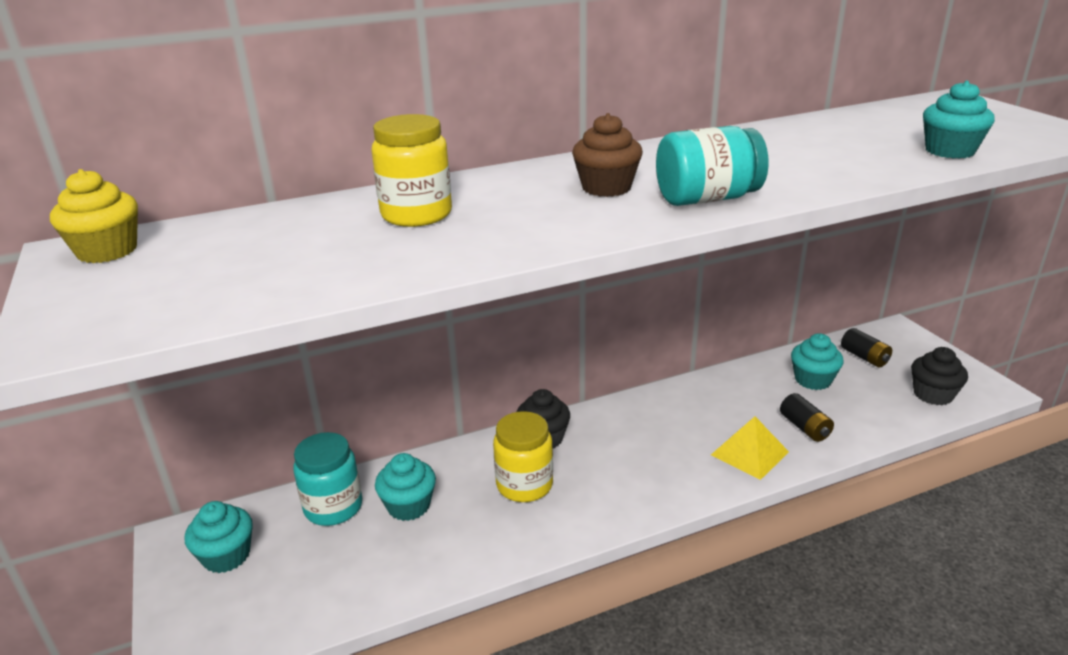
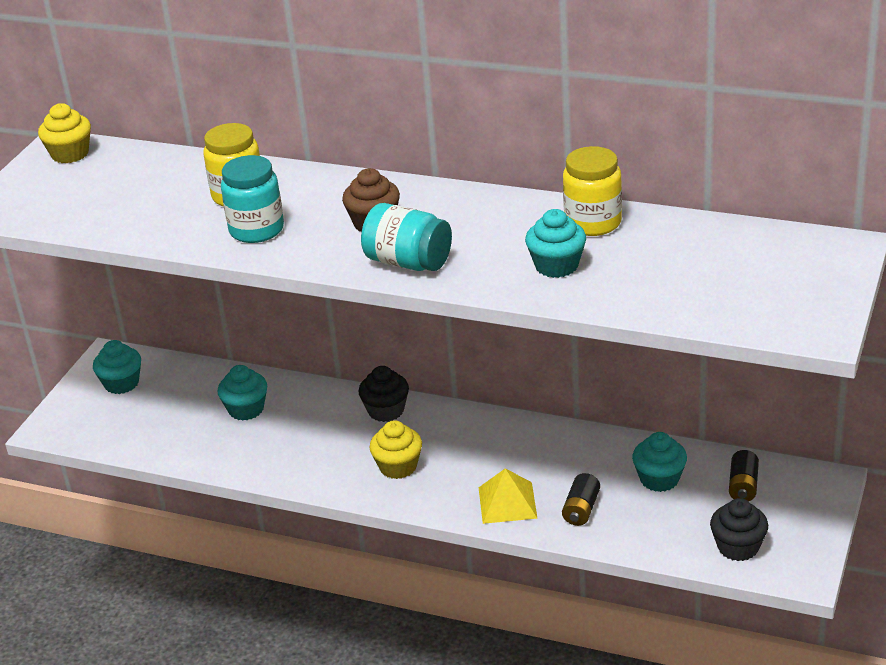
camera: 45 degrees right, 5 degrees up
turquoise jar [293,432,362,526] -> turquoise jar moved to [221,155,284,243]
yellow jar [493,411,553,502] -> yellow jar moved to [563,146,622,236]
turquoise cupcake [923,81,995,159] -> turquoise cupcake moved to [525,209,586,278]
none -> yellow cupcake [369,420,422,479]

